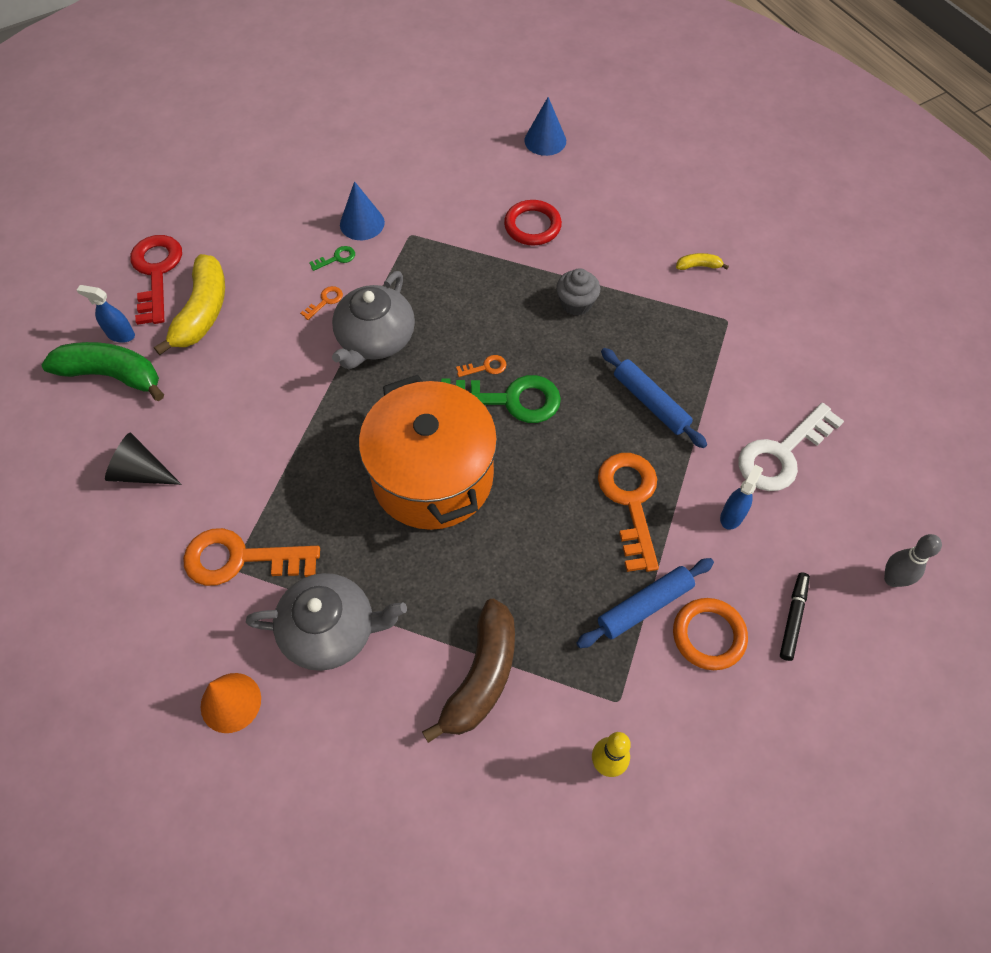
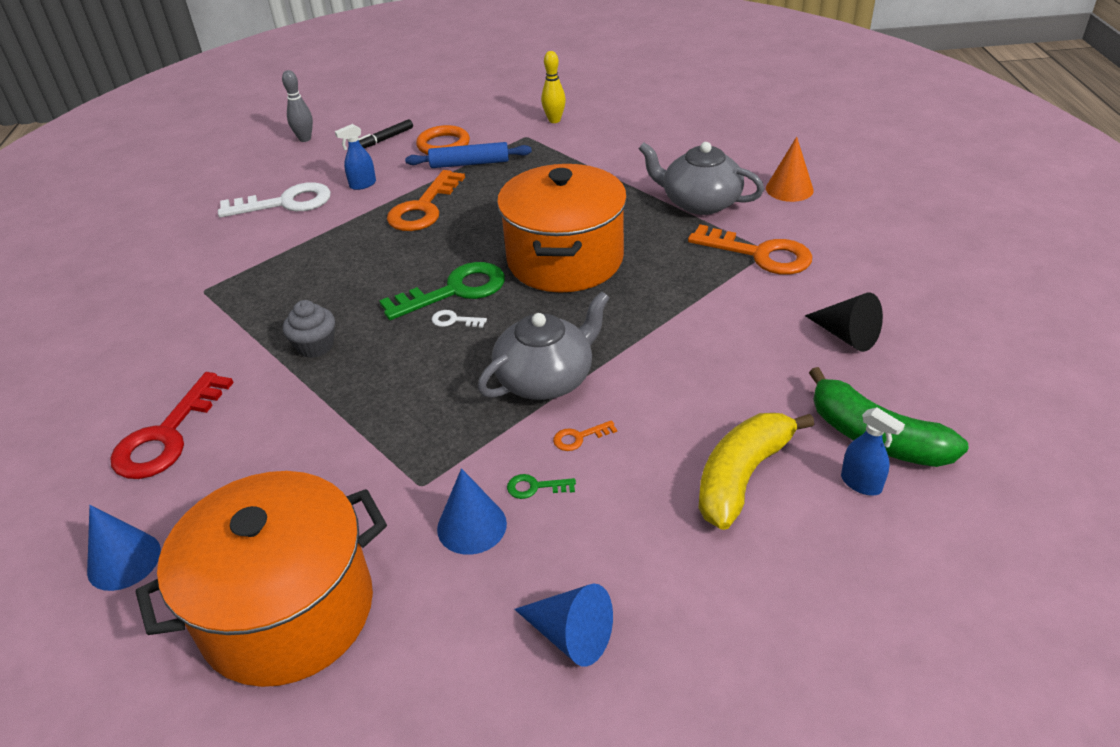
camera: 150 degrees left, 20 degrees down
red key [130,235,182,325] -> red key moved to [111,372,234,479]
brown banana [422,599,515,743] -> none
green key [441,375,561,423] -> green key turned 120 degrees clockwise [379,262,505,320]
orange key [456,355,507,377] -> white key [432,310,487,328]
red ring [504,200,562,245] -> none
blue rolling pin [601,348,707,448] -> none
yellow banana [676,253,729,270] -> none
none -> orange pot [136,471,387,687]
none -> blue cone [514,583,613,667]

